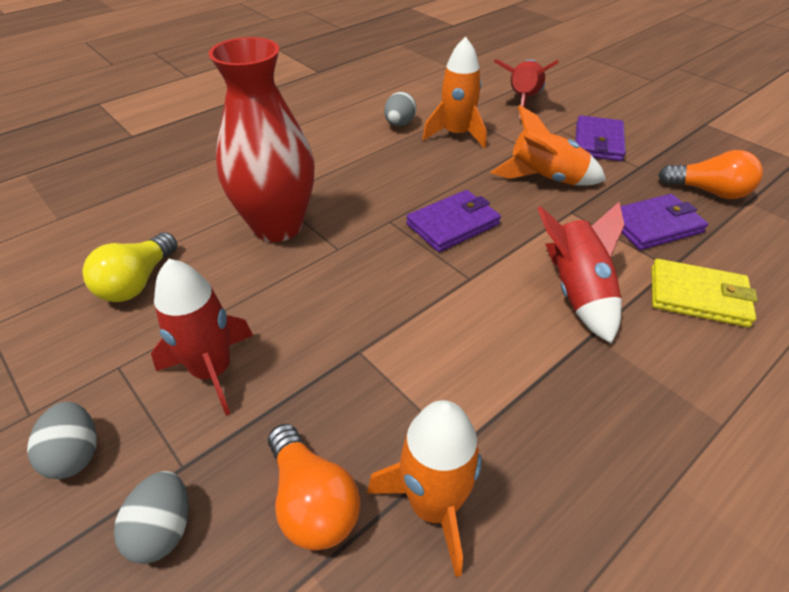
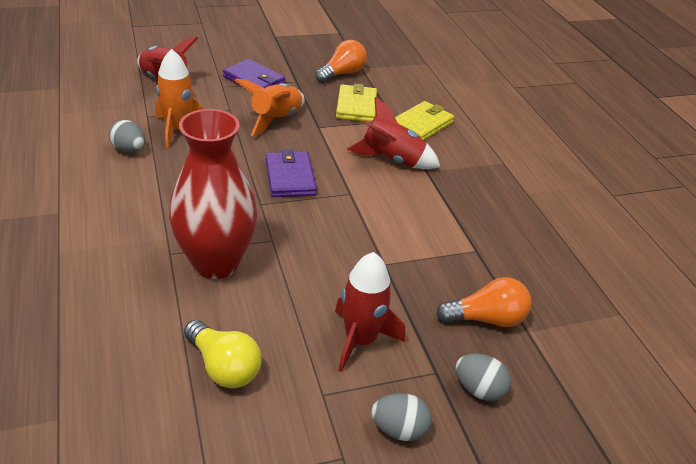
camera: 70 degrees left, 5 degrees down
orange rocket [367,400,482,577] -> none
purple wallet [609,194,708,250] -> yellow wallet [336,84,377,122]

